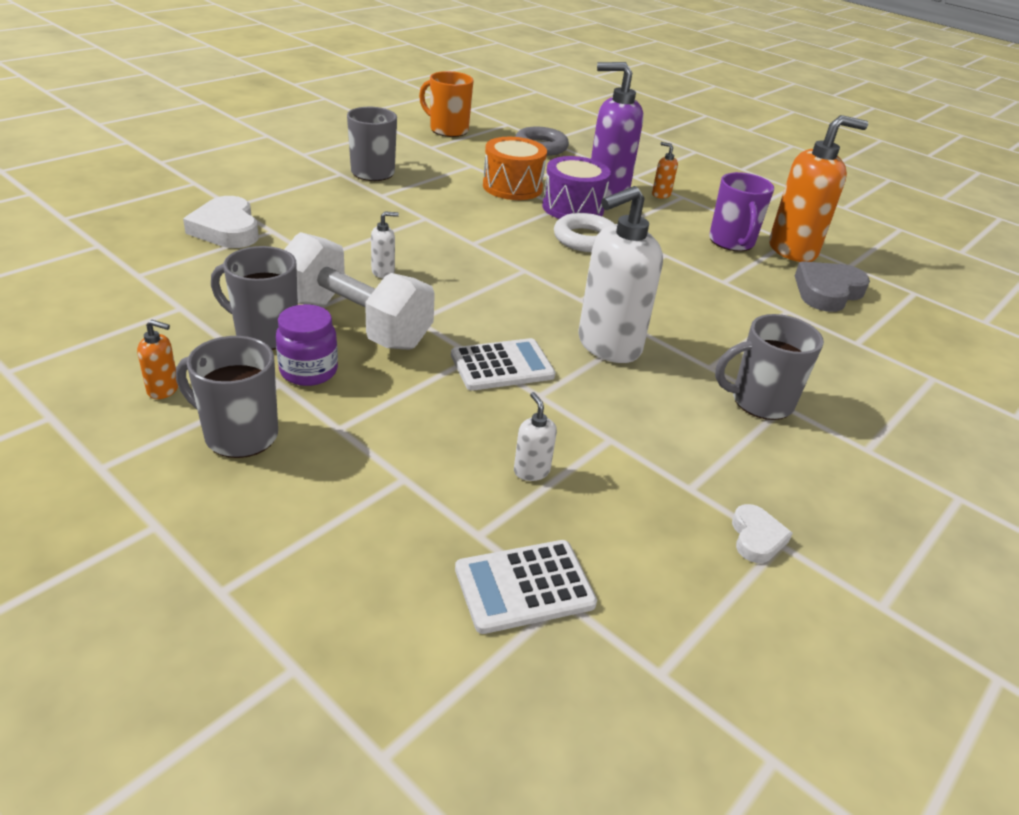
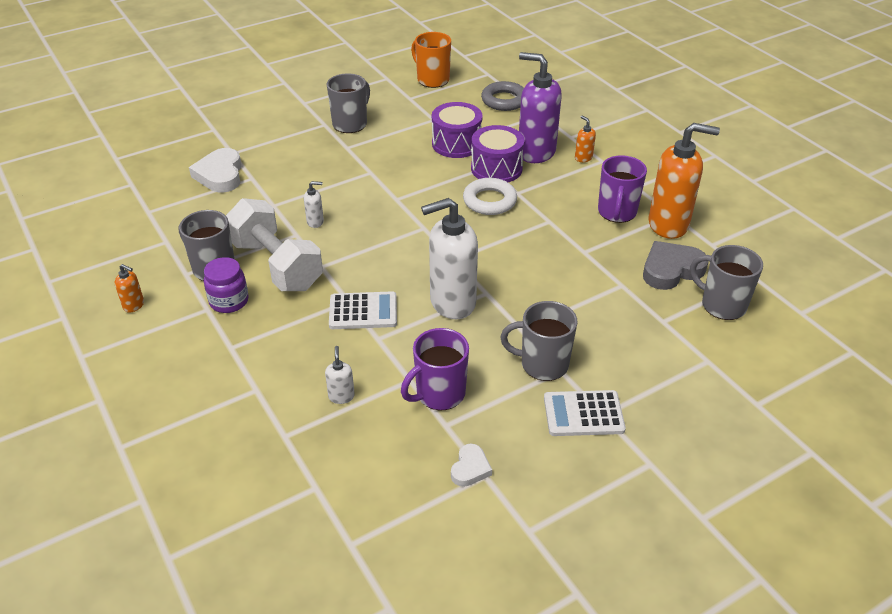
camera: 20 degrees right, 5 degrees up
grey mug [176,336,278,458] -> grey mug moved to [690,245,763,320]
white calculator [455,540,597,634] -> white calculator moved to [544,390,626,436]
orange drum [483,137,547,200] -> purple drum [432,102,483,158]
none -> purple mug [401,328,469,410]

